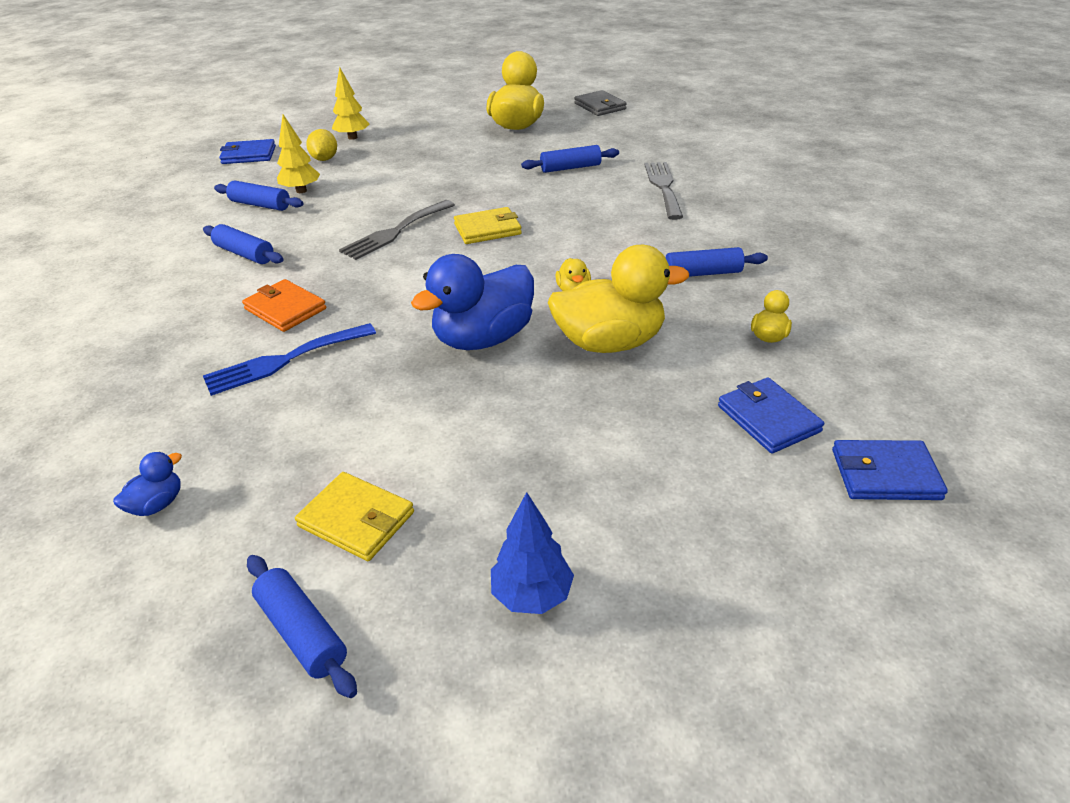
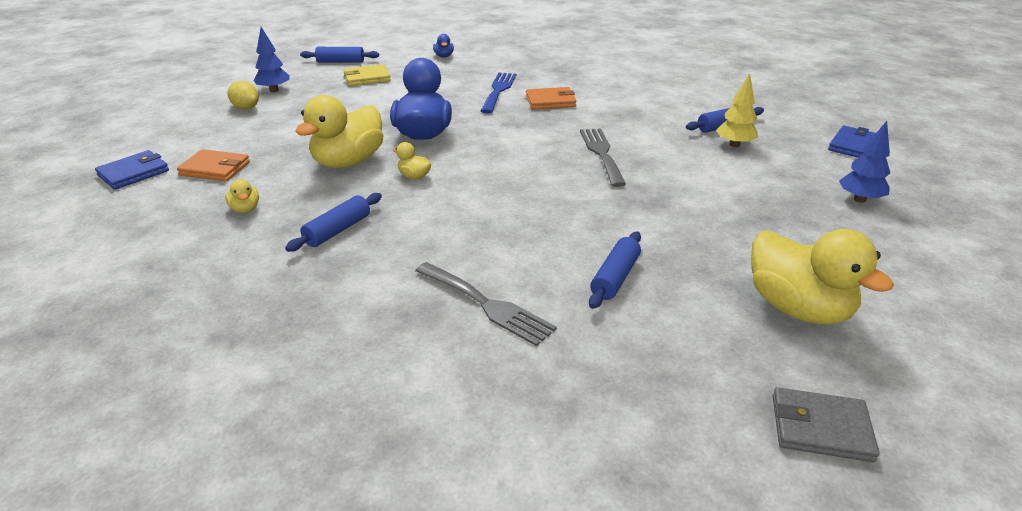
camera: 130 degrees right, 5 degrees down
blue rolling pin [203,224,283,264] -> none
yellow lemon [306,129,337,161] -> yellow lemon moved to [227,81,259,109]
yellow tree [332,67,369,140] -> blue tree [839,121,890,203]
yellow wallet [454,207,522,244] -> none
blue wallet [718,377,824,454] -> orange wallet [177,149,250,181]

